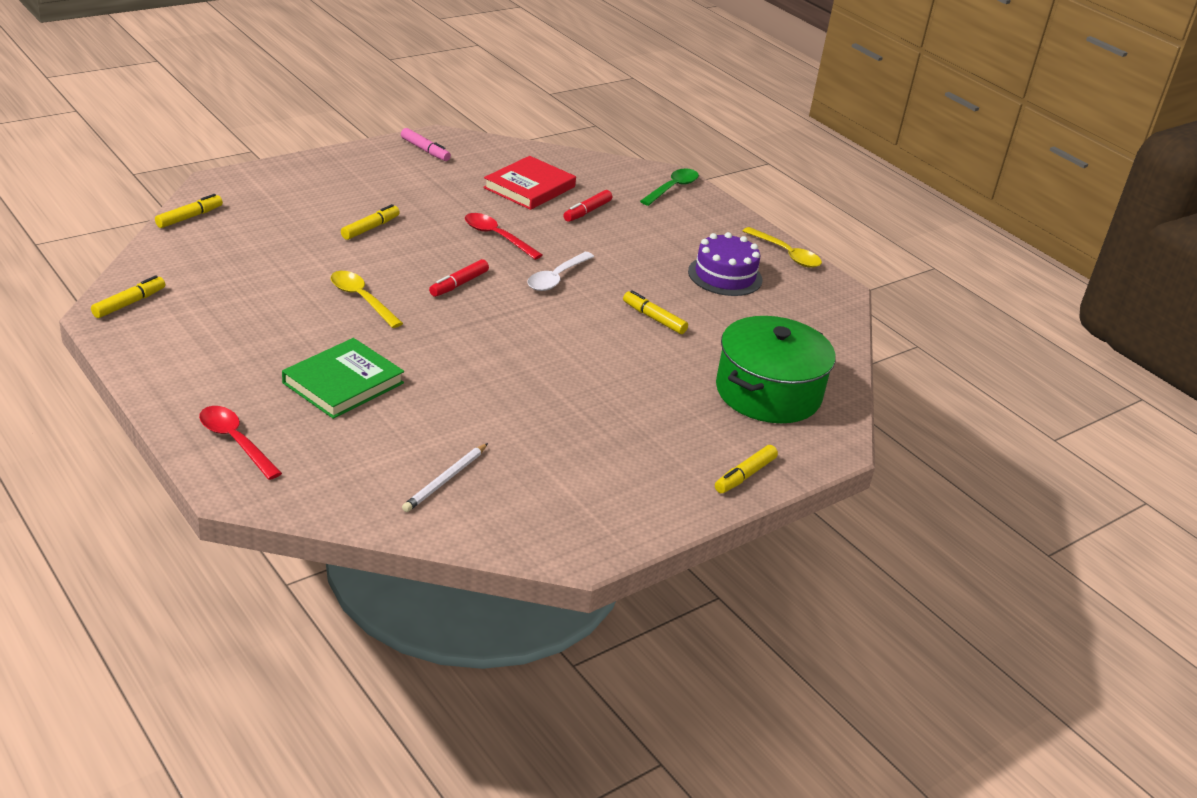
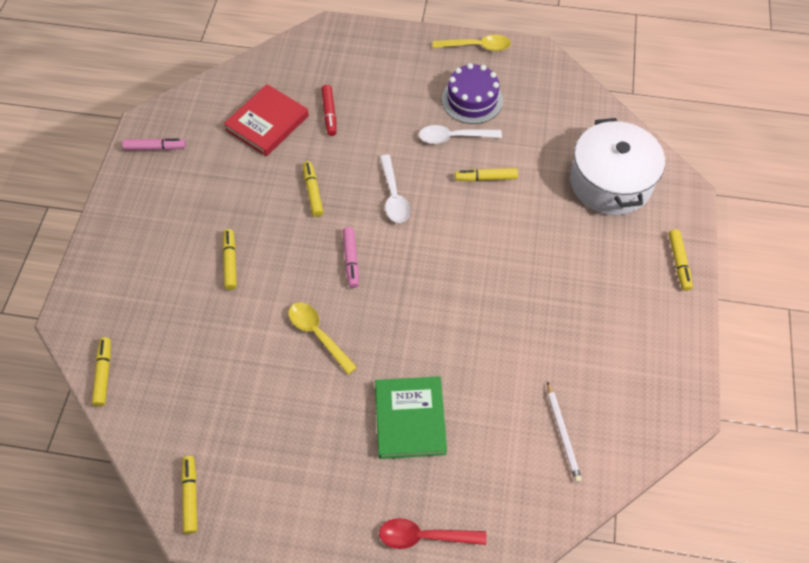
camera: 40 degrees left, 25 degrees up
yellow spoon [331,271,403,328] -> yellow spoon turned 45 degrees clockwise [289,302,357,375]
red marker [429,259,489,297] -> pink marker [343,227,359,288]
red spoon [465,213,542,260] -> yellow marker [303,161,323,217]
red book [483,156,576,210] -> red book turned 45 degrees clockwise [224,84,309,156]
green spoon [640,169,699,206] -> none
green pot [716,316,836,423] -> white pot [570,118,665,215]
none -> white spoon [419,125,502,144]

